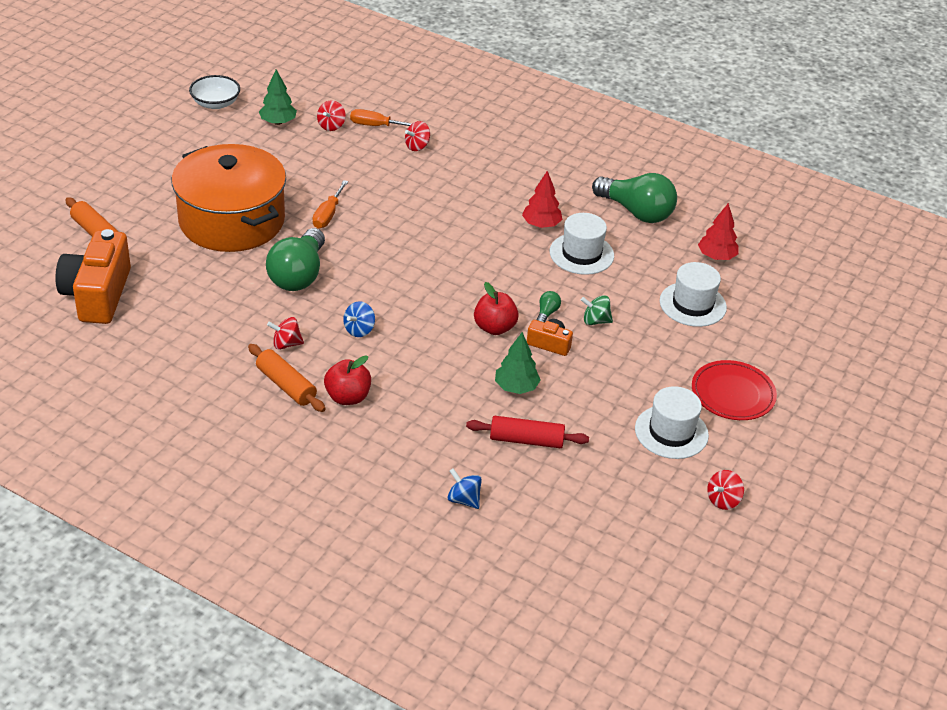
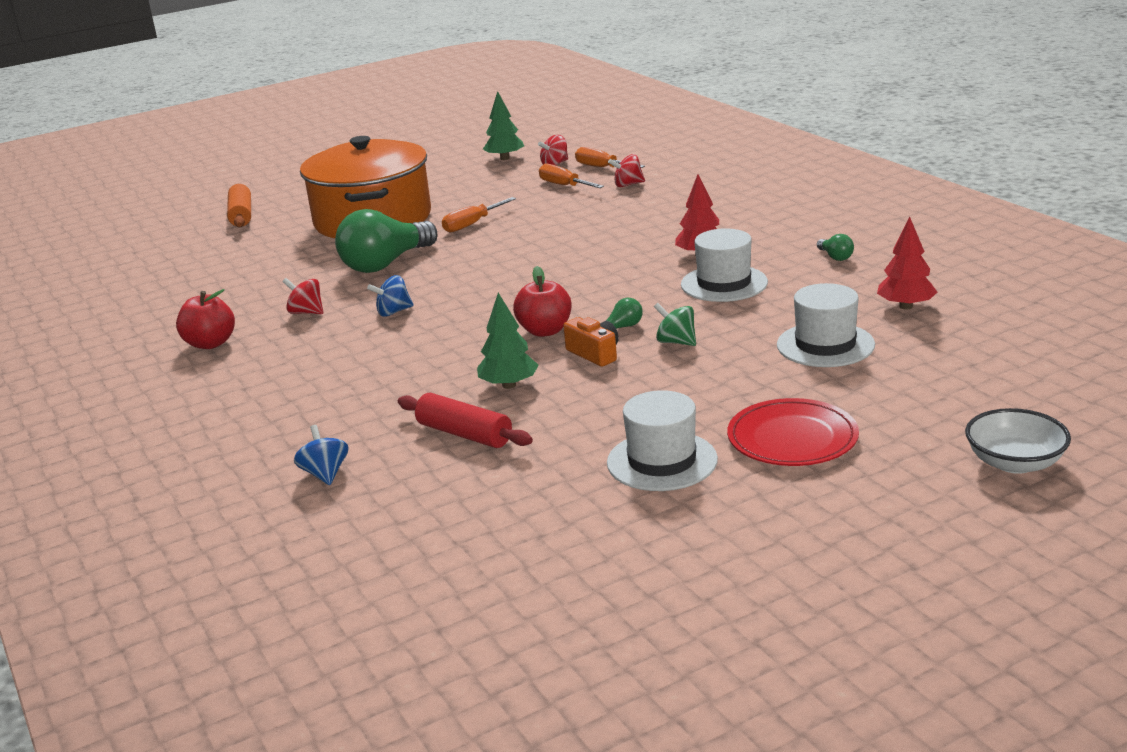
camera: 35 degrees right, 15 degrees down
orange camera [55,229,131,324] -> none
white bowl [189,75,240,109] -> white bowl moved to [965,408,1071,474]
orange rolling pin [248,344,325,412] -> none
red apple [324,355,371,405] -> red apple moved to [176,289,235,349]
green light bulb [592,173,677,223] -> green light bulb [817,234,854,261], size x0.40
red spinning top [707,470,744,510] -> none
none -> orange screwdriver [539,164,604,188]

